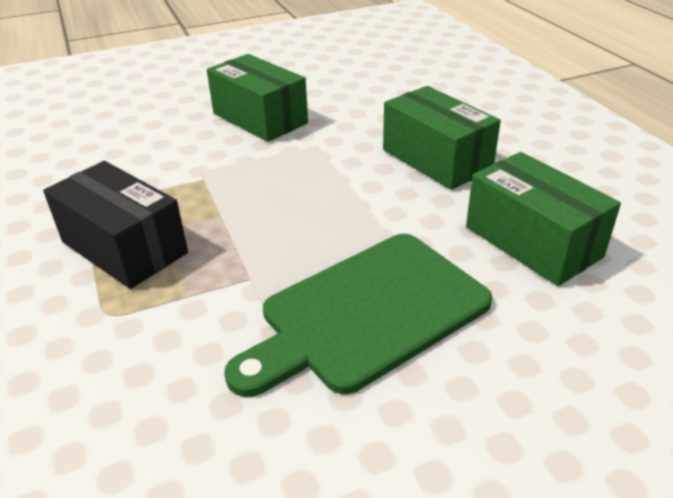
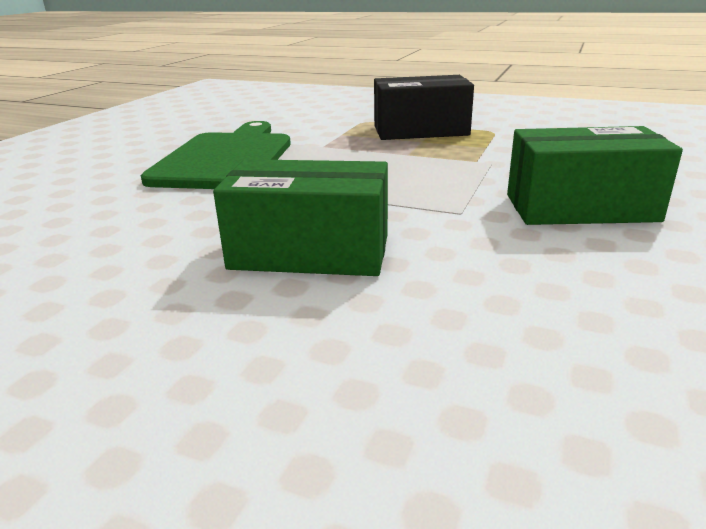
camera: 135 degrees right, 10 degrees down
green box [466,152,621,286] -> none

